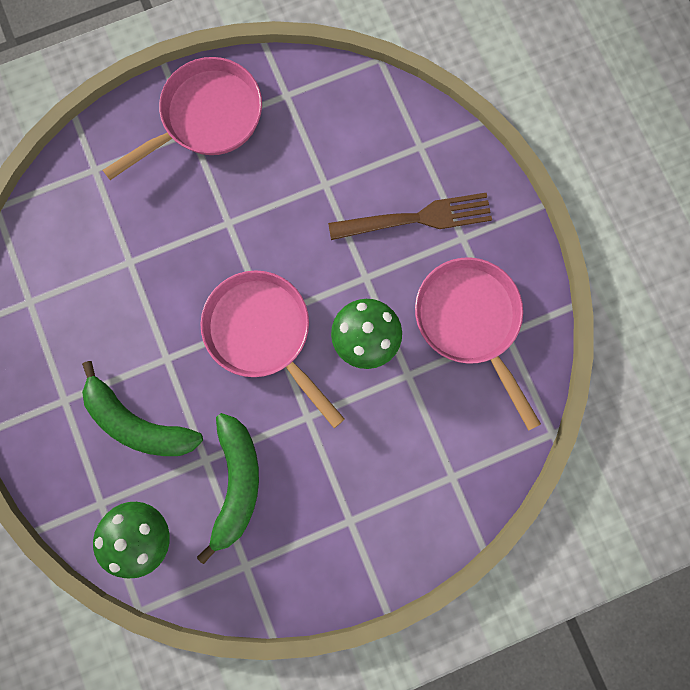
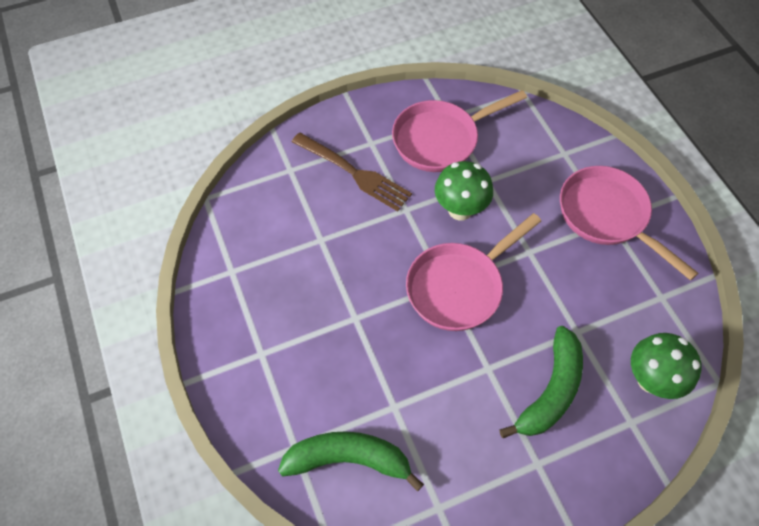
camera: 90 degrees left, 20 degrees down
pink pan [103,57,262,180] -> pink pan moved to [560,166,698,281]
green banana [197,413,259,564] -> green banana moved to [278,431,424,491]
brown fork [328,193,492,240] -> brown fork turned 135 degrees clockwise [292,132,412,211]

